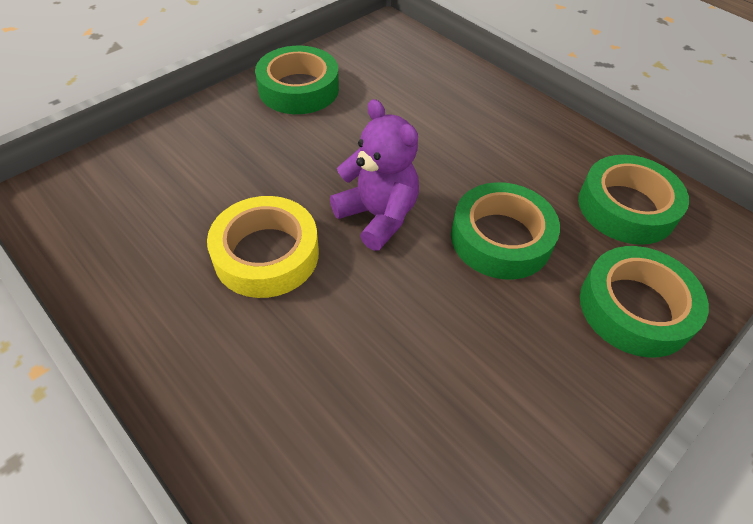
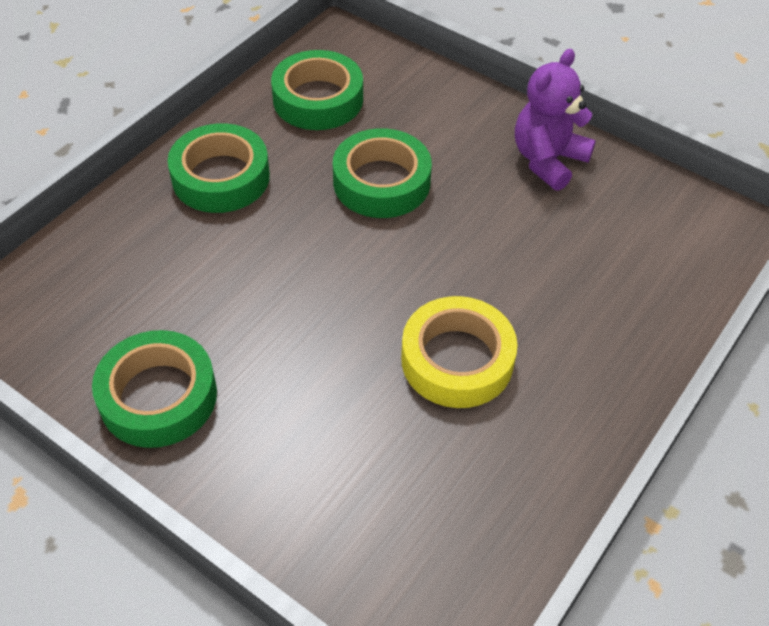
camera: 100 degrees left, 0 degrees up
purple teddy bear [330,99,419,251] -> purple teddy bear moved to [515,49,596,191]
green tape [580,246,709,358] -> green tape moved to [168,123,270,213]

